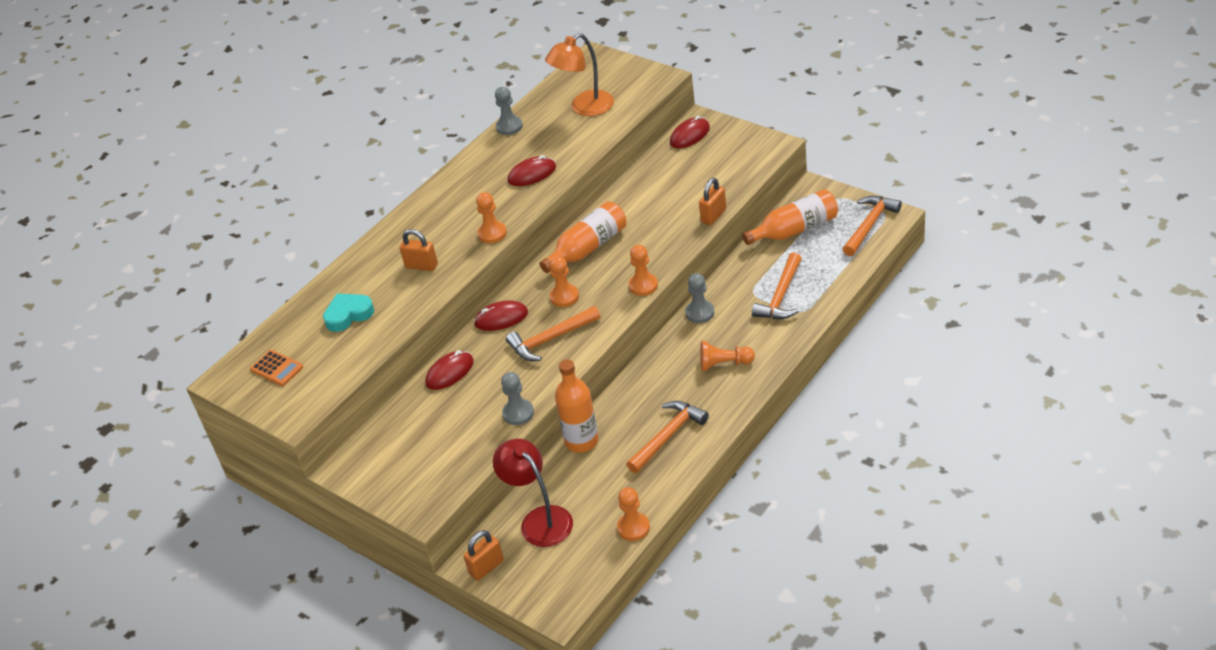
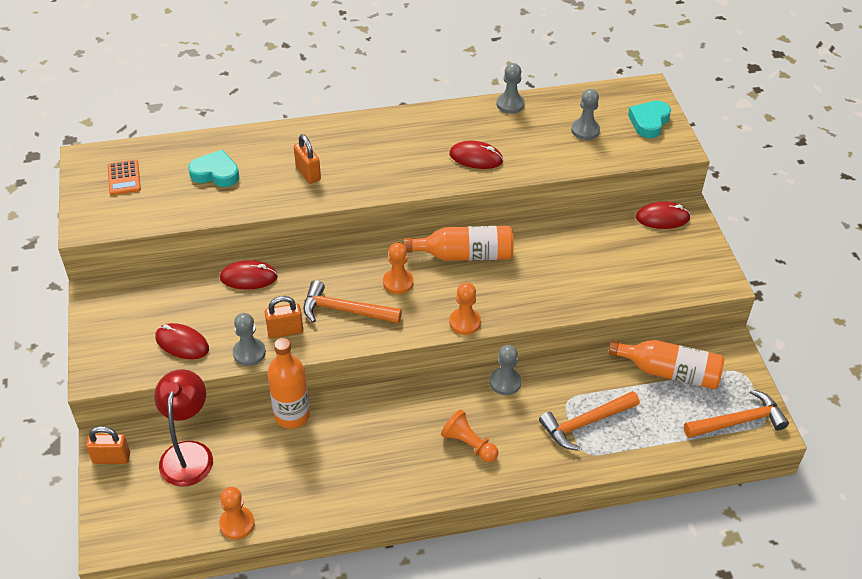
camera: 35 degrees right, 5 degrees up
red mouse [474,300,528,331] -> red mouse moved to [155,323,209,359]
orange pawn [476,192,507,243] -> none
orange lamp [545,33,614,116] -> grey pawn [571,89,600,140]
orange hammer [627,401,709,473] -> none
orange padlock [699,178,726,225] -> orange padlock moved to [265,296,303,338]
none -> turquoise heart [628,101,671,138]

